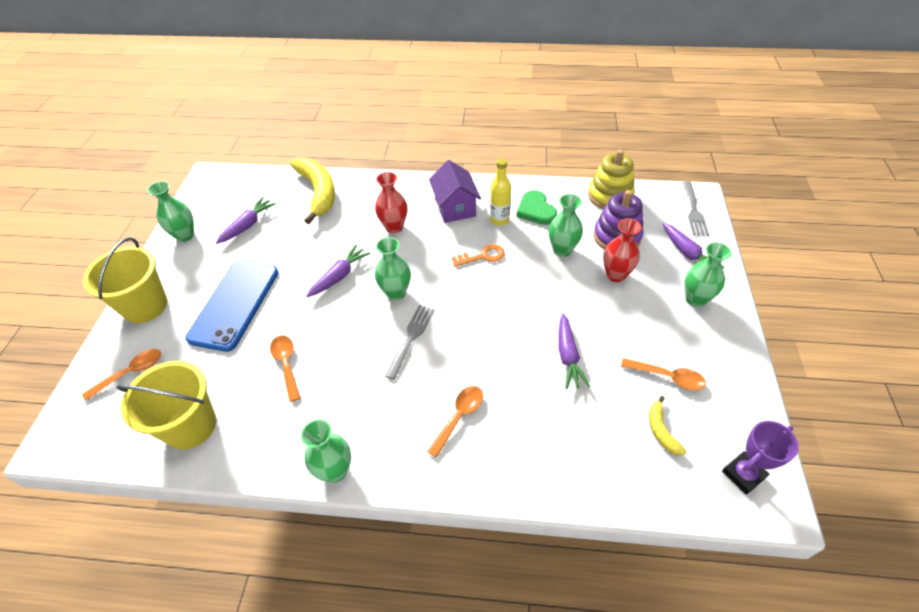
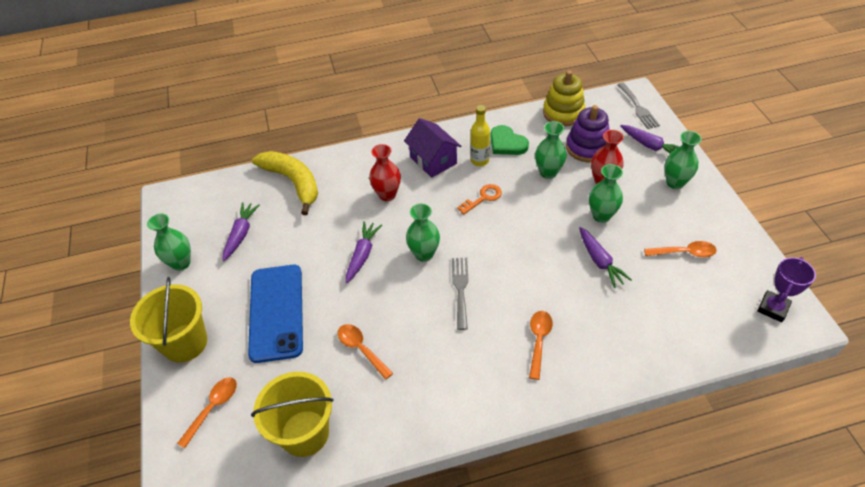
camera: 20 degrees left, 0 degrees up
green vase [301,420,351,483] -> green vase moved to [589,164,623,223]
yellow banana [649,396,686,455] -> none

